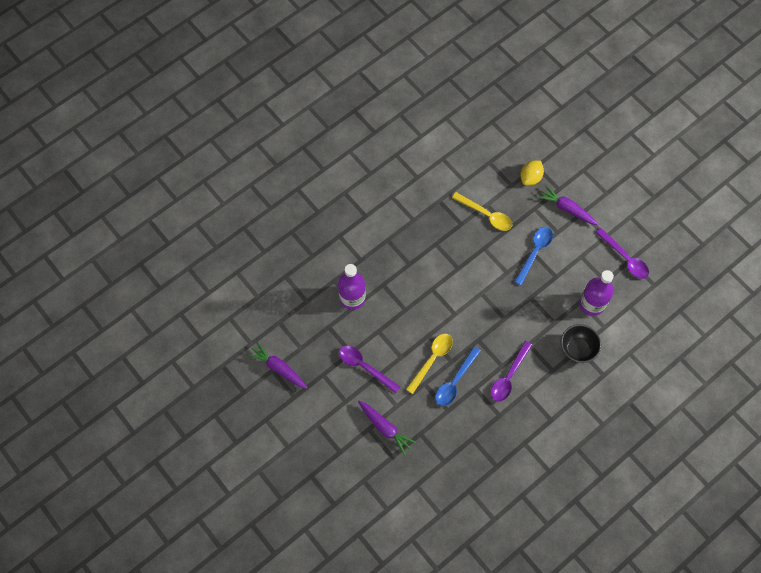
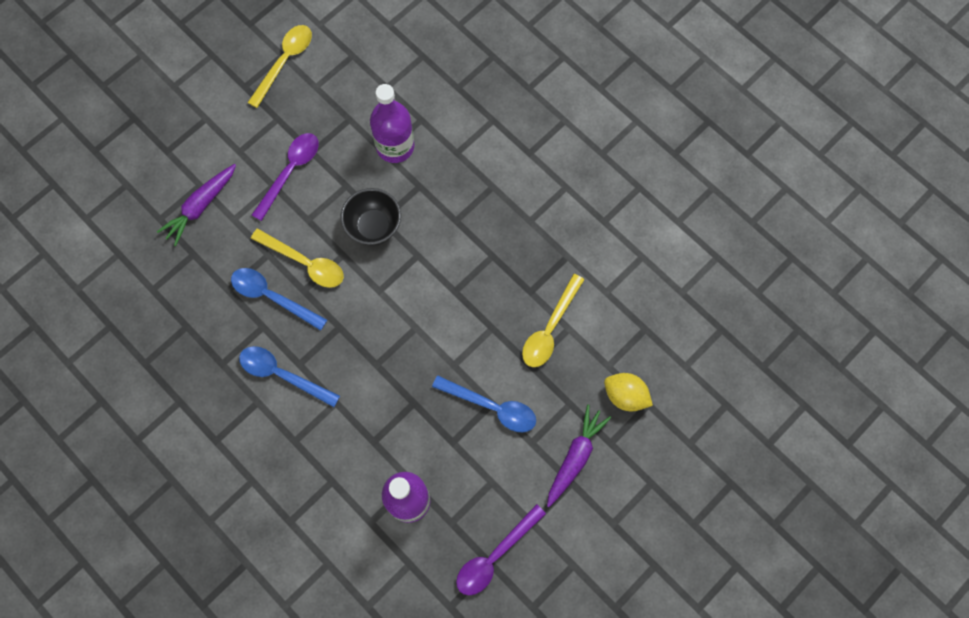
camera: 85 degrees right, 5 degrees up
purple carrot [247,342,308,389] -> yellow spoon [247,25,312,108]
purple spoon [491,341,532,402] -> blue spoon [239,346,340,407]
black bowl [561,324,601,363] -> black bowl moved to [341,188,401,246]

